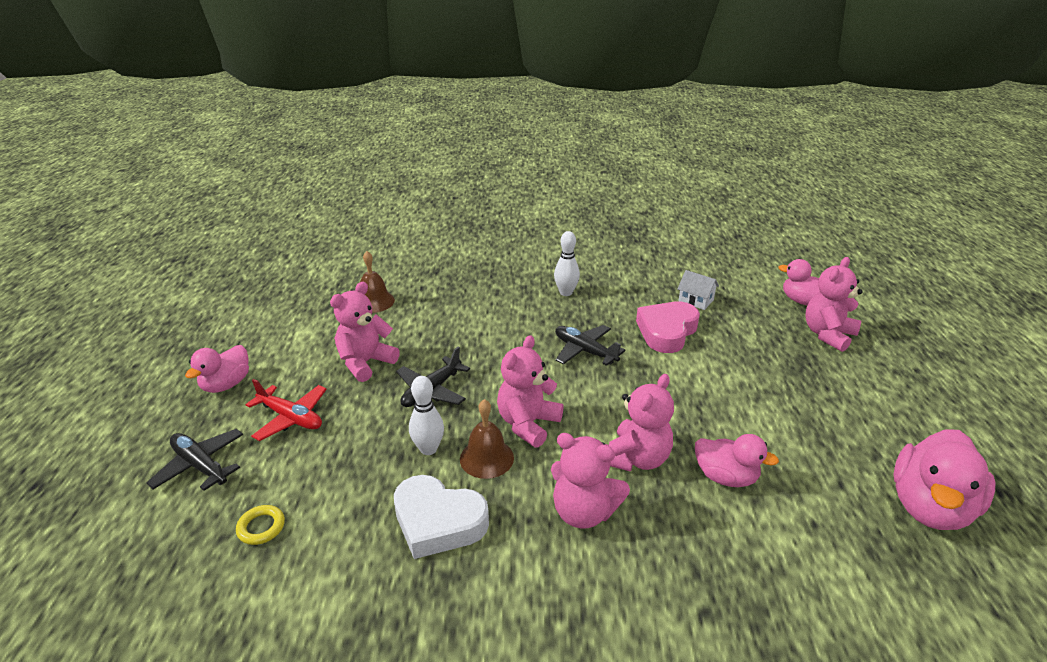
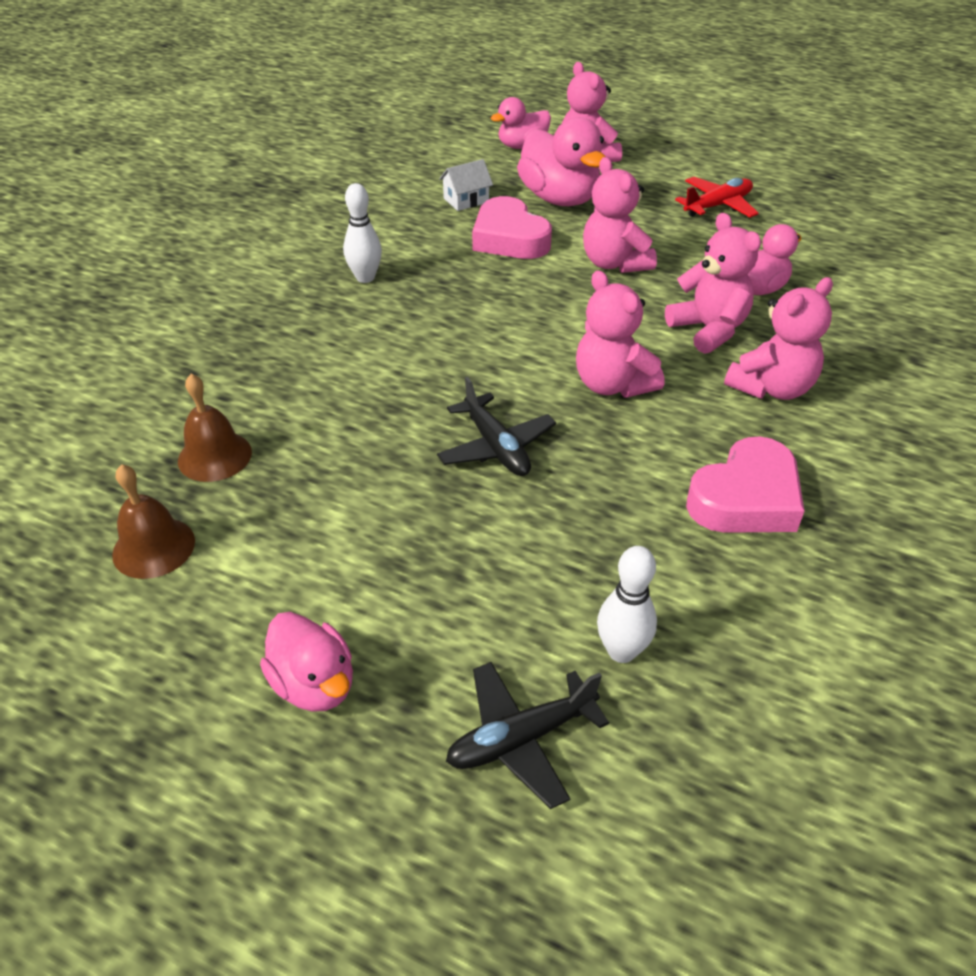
camera: 65 degrees left, 10 degrees up
yellow ring [236,505,285,545] -> none
red plane [245,379,327,441] -> red plane moved to [675,177,759,217]
pink teddy bear [330,282,400,382] -> pink teddy bear moved to [583,157,657,273]
white heart [394,475,489,559] -> pink heart [686,436,804,533]
white bowling pin [409,376,444,455] -> white bowling pin moved to [597,546,657,663]
brown bell [460,399,514,479] -> brown bell moved to [112,464,195,579]
black plane [555,325,625,366] -> none
pink duck [893,429,995,530] -> pink duck moved to [517,117,606,206]

